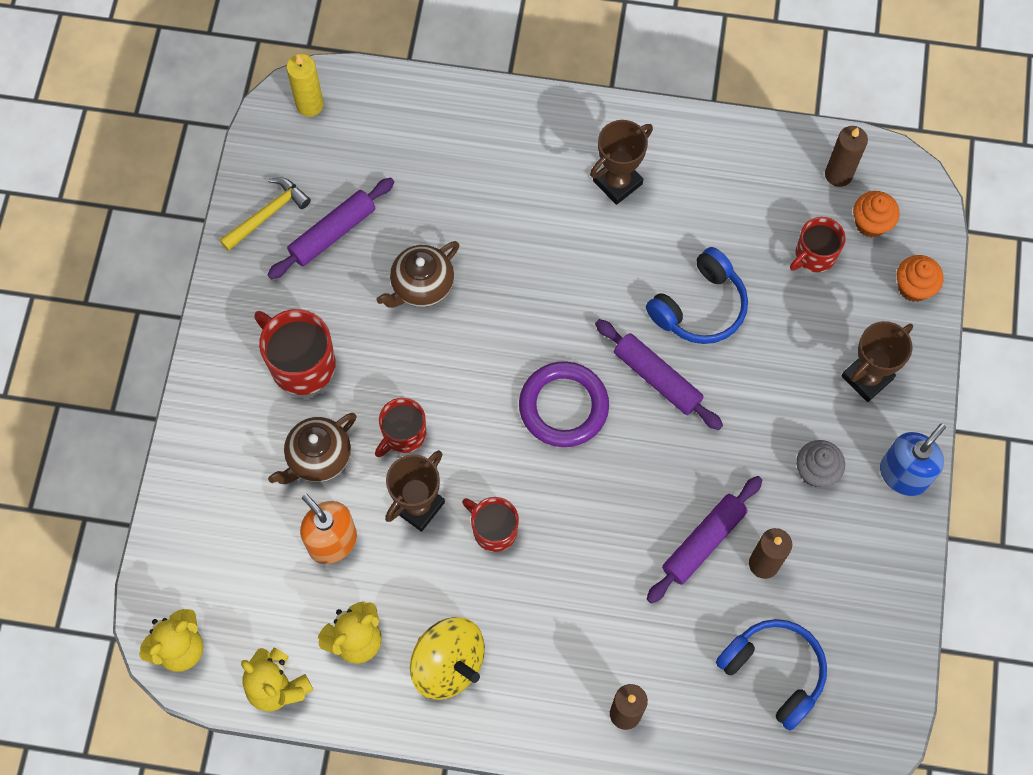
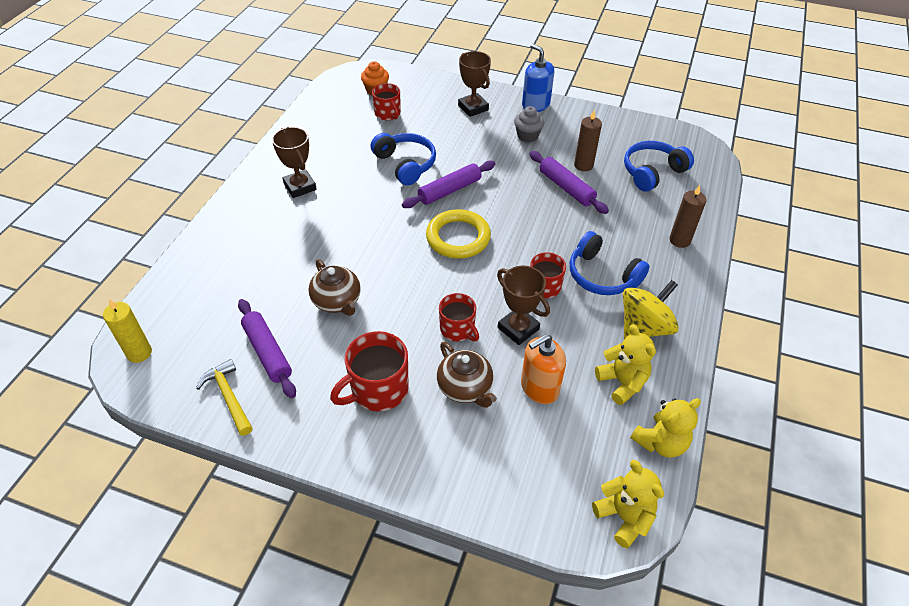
camera: 80 degrees left, 20 degrees down
purple ring [519,361,609,447] -> yellow ring [426,209,491,259]
brown candle [825,126,868,187] -> none
orange cupcake [897,255,943,302] -> none
none -> blue headphones [570,231,649,295]

